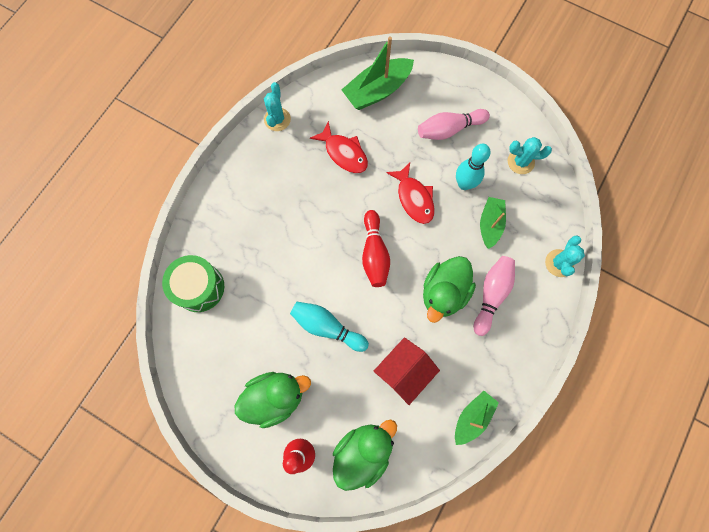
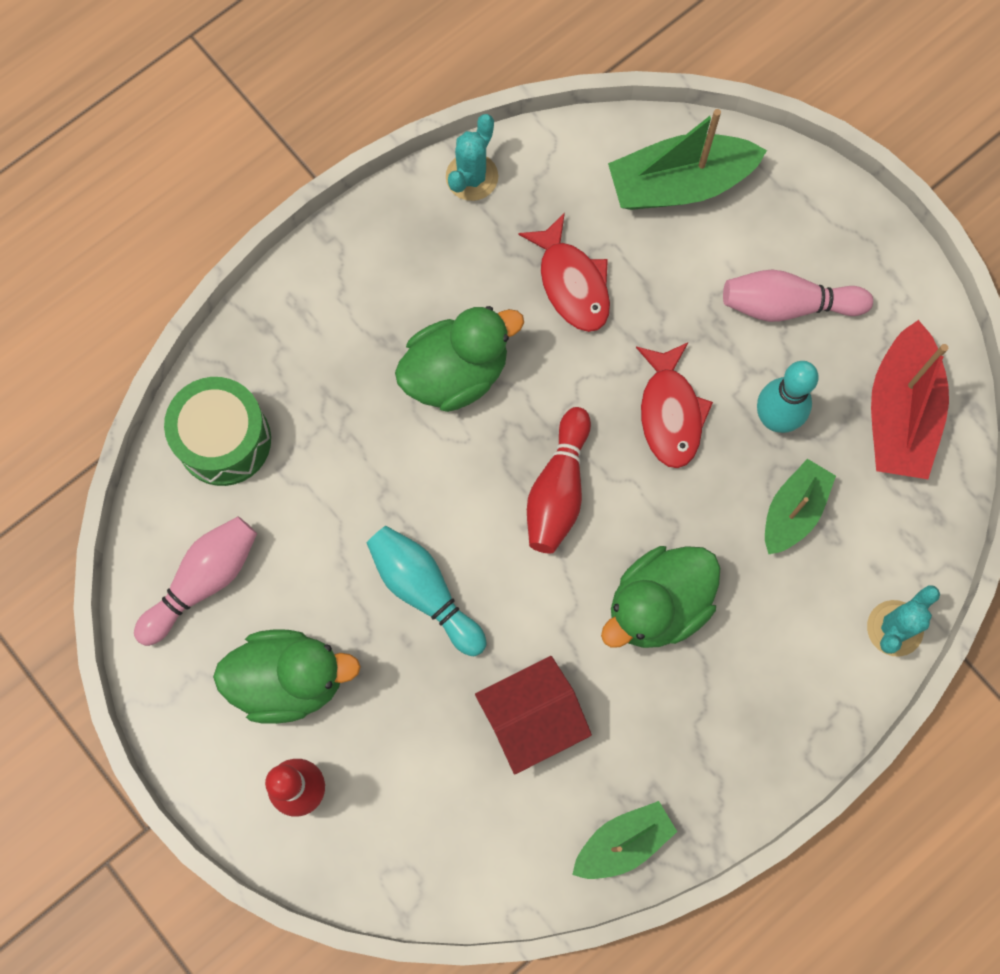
camera: 20 degrees right, 0 degrees up
green duck [333,420,397,491] -> green duck moved to [395,306,524,412]
pink bowling pin [474,256,515,336] -> pink bowling pin moved to [134,516,257,646]
turquoise cactus [508,137,552,174] -> red boat [871,320,949,479]

